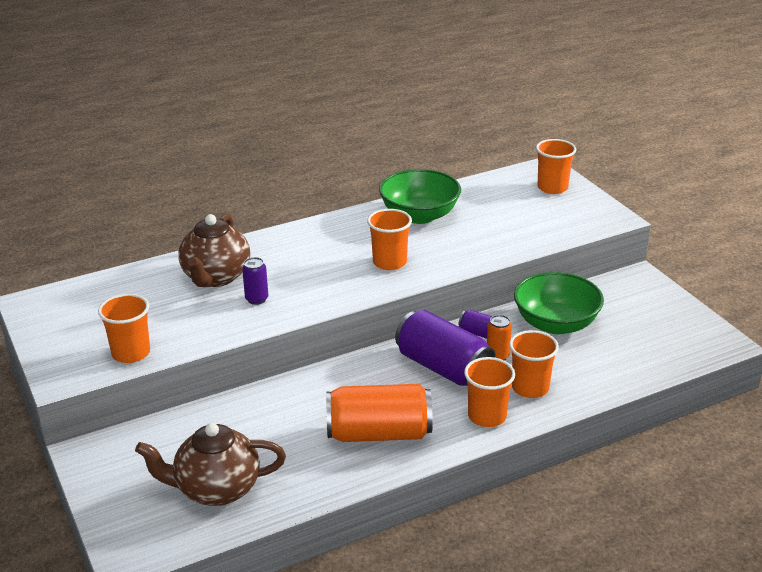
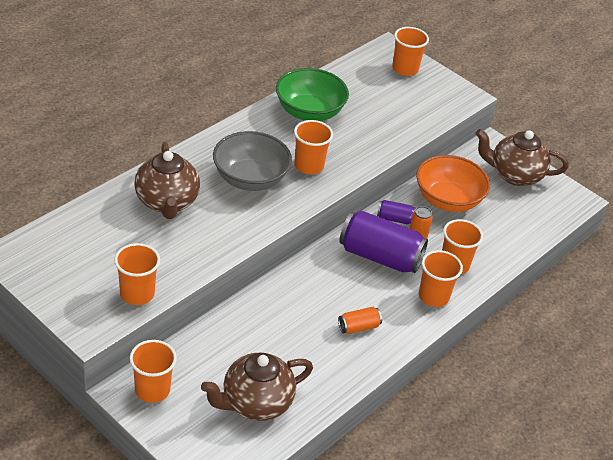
camera: 25 degrees left, 10 degrees up
purple can [242,257,268,305] -> none
orange can [326,384,433,442] -> orange can [338,307,382,334], size x0.47
green bowl [514,272,604,334] -> orange bowl [416,155,490,212]
none -> orange cup [130,340,177,403]
none -> grey bowl [213,131,292,191]
none -> brown teapot [476,129,569,186]

